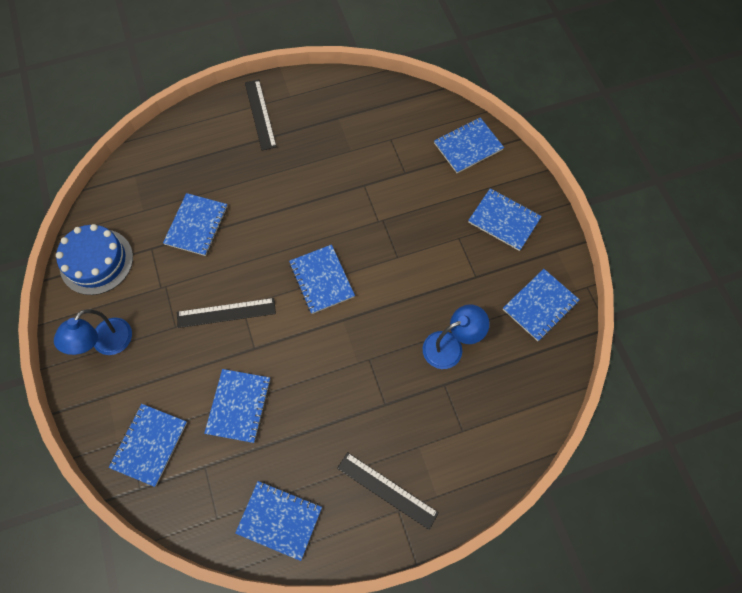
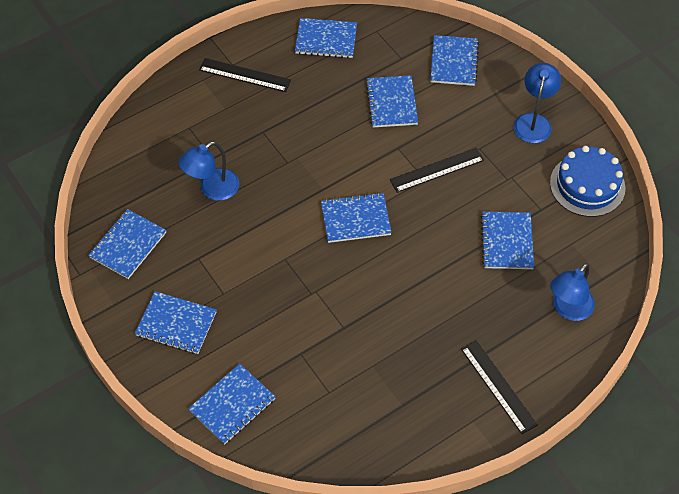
camera: 165 degrees right, 10 degrees down
blue notebook [289,245,355,314] -> blue notebook turned 60 degrees counterclockwise [321,192,392,243]
none -> blue lamp [550,263,595,321]

